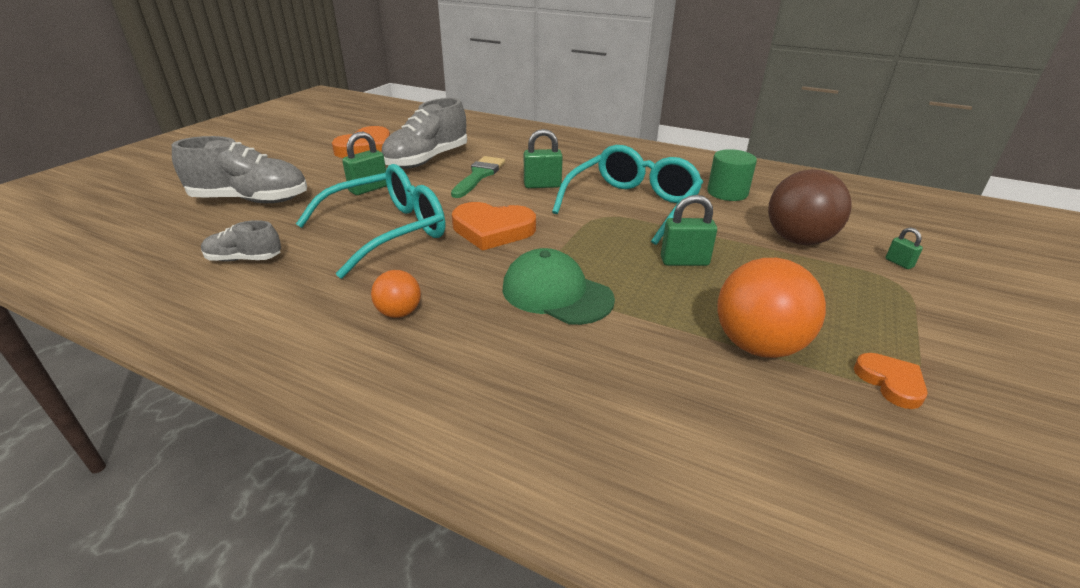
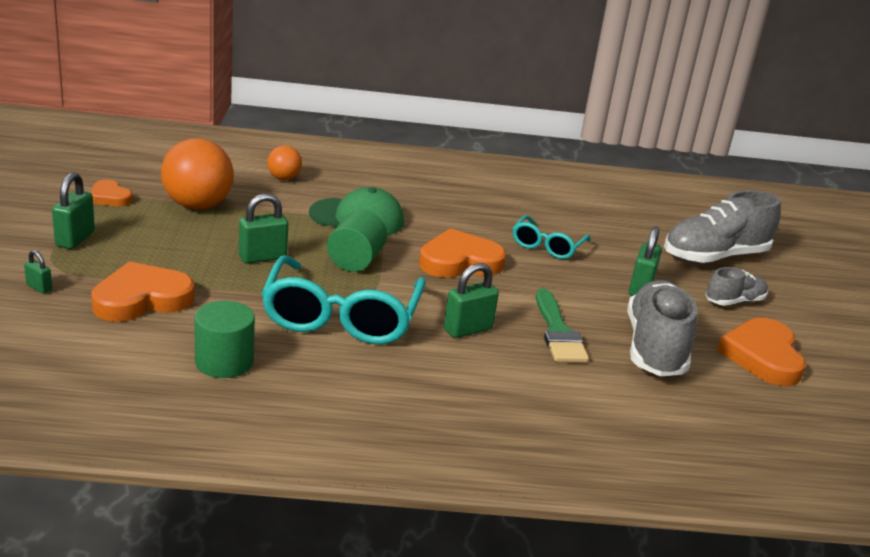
camera: 150 degrees right, 5 degrees down
grey shoe [201,220,281,262] -> grey shoe moved to [705,267,768,306]
turquoise glasses [296,164,445,279] -> turquoise glasses [513,215,590,259], size x0.55
orange ball [371,270,421,318] -> orange ball moved to [267,145,302,180]
brown ball [768,169,851,245] -> orange heart [91,261,195,322]
none -> green padlock [52,172,95,249]
none -> green cylinder [327,210,387,272]

